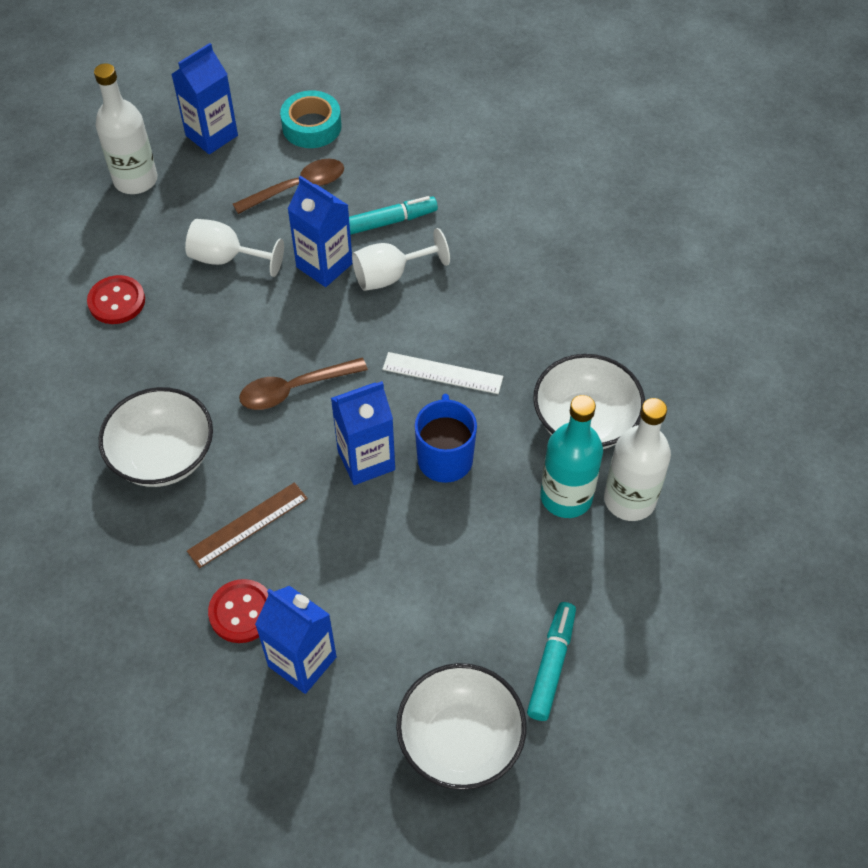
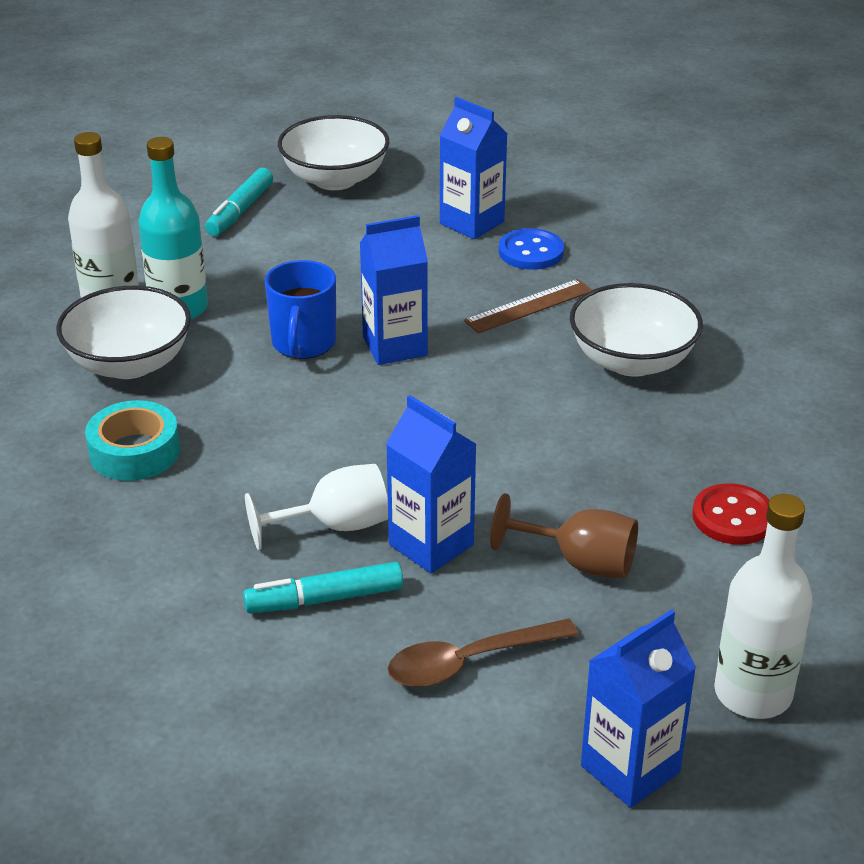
camera: 175 degrees left, 20 degrees down
white goblet [185,219,284,277] -> brown goblet [490,493,638,579]
red button [208,579,268,643] -> blue button [499,228,564,270]
brown spoon [239,358,368,410] -> none
turquoise tape [280,90,342,148] -> turquoise tape moved to [85,400,180,481]
white ruler [382,352,503,394] -> none

